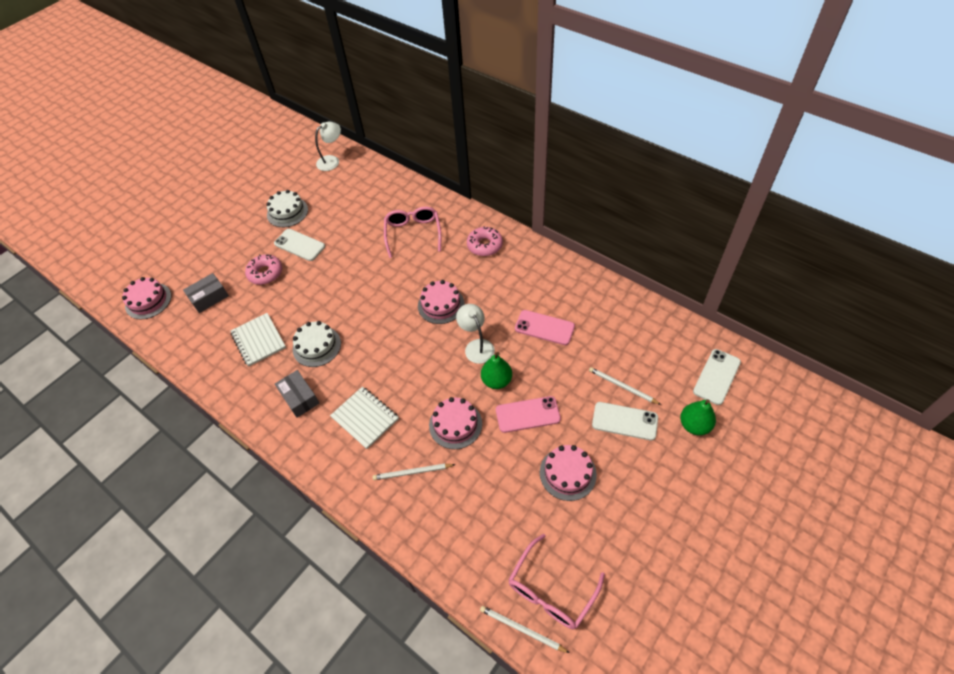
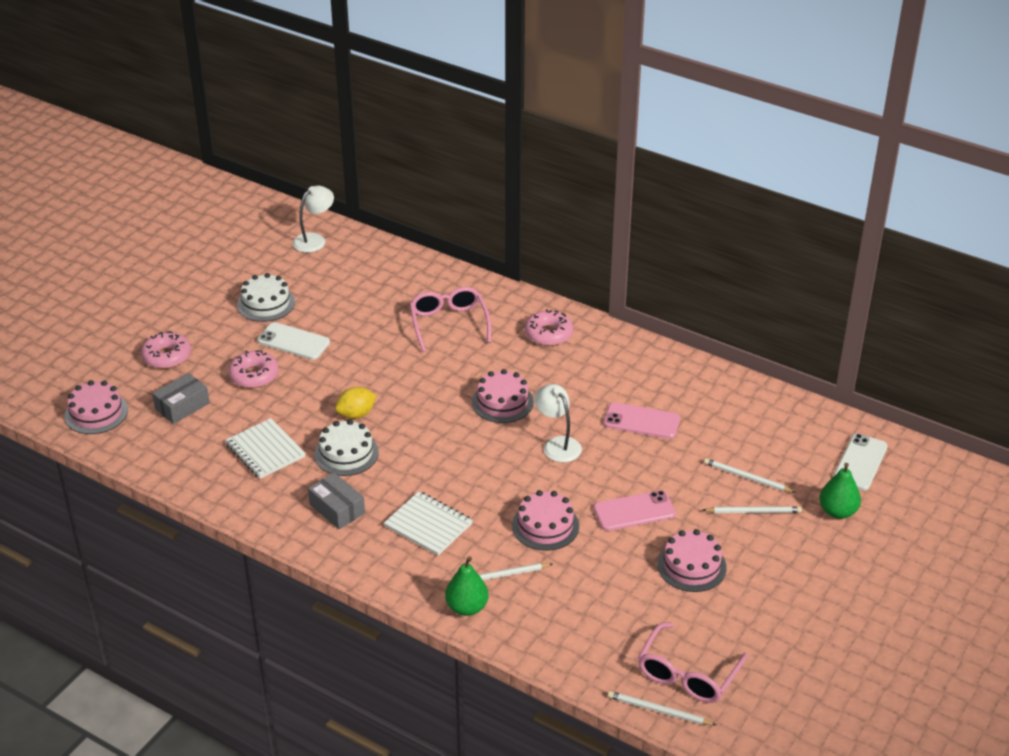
camera: 10 degrees left, 15 degrees down
green pear [481,352,512,389] -> green pear moved to [445,557,488,616]
white phone [592,402,658,440] -> white pencil [703,506,802,513]
none -> pink donut [141,331,191,369]
none -> yellow lemon [335,387,377,419]

